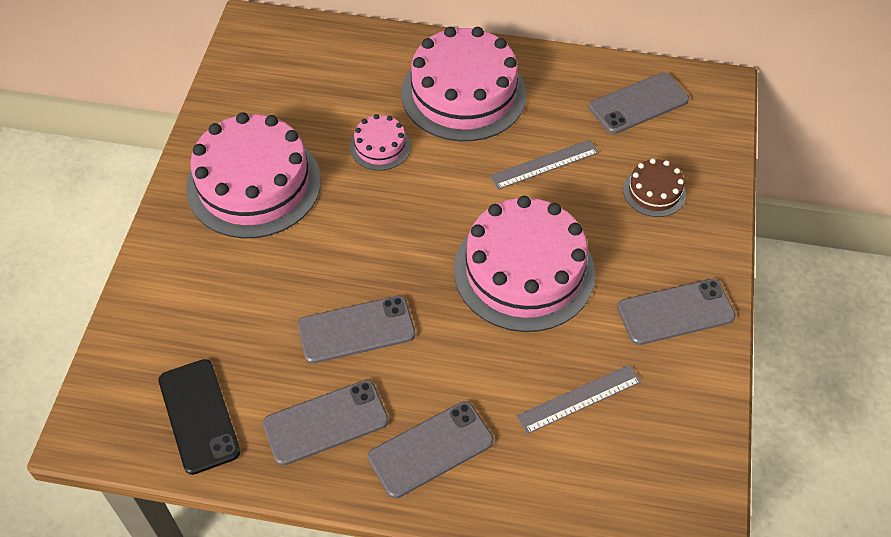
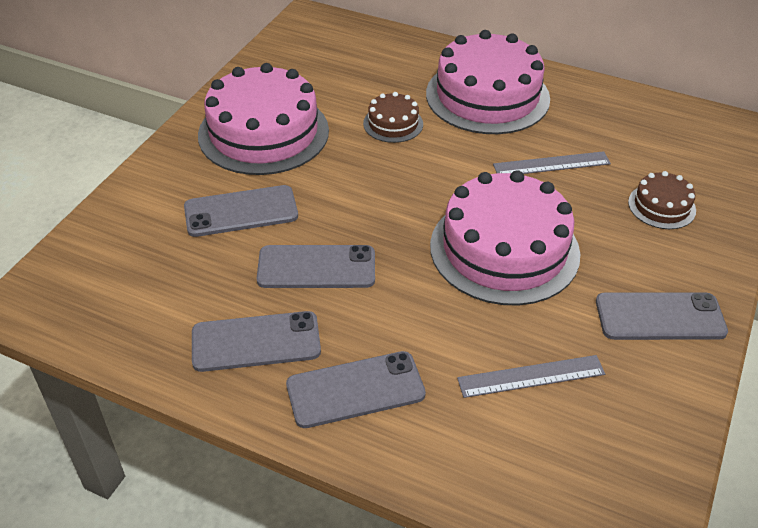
camera: 15 degrees right, 10 degrees down
black phone [158,359,241,475] -> none
pink cake [350,114,411,170] -> brown cake [363,92,423,143]
grey phone [589,73,689,134] -> grey phone moved to [184,185,298,237]

